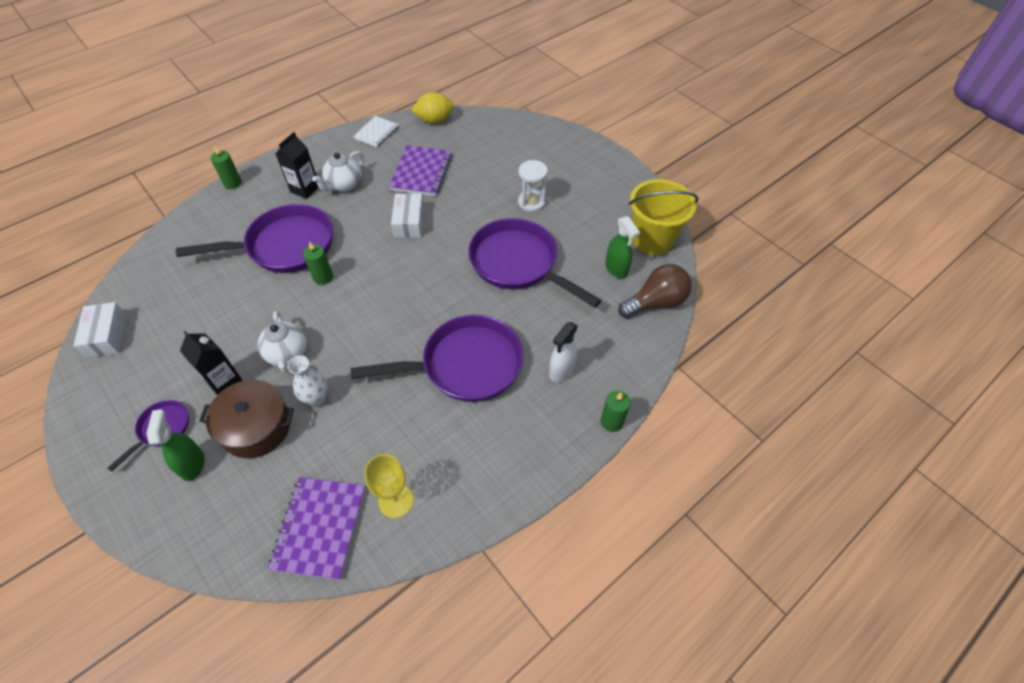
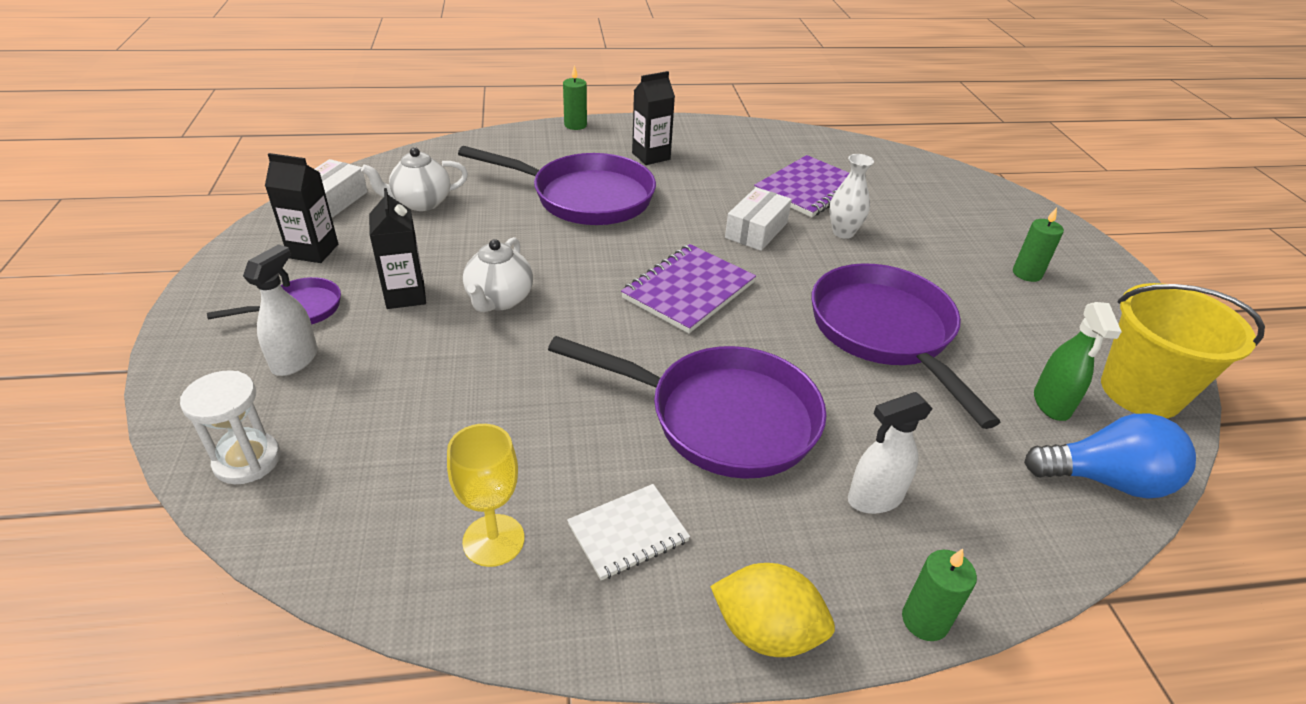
camera: 30 degrees right, 15 degrees down
green spray bottle [146,409,205,481] -> white spray bottle [243,244,318,376]
brown pot [199,380,294,458] -> none
purple notebook [268,477,365,580] -> purple notebook moved to [621,244,756,333]
white vase [287,355,328,407] -> white vase moved to [829,154,874,239]
green candle [303,241,333,285] -> green candle moved to [1013,207,1064,282]
white teapot [312,151,364,192] -> white teapot moved to [361,147,468,211]
white notebook [353,116,399,148] -> white notebook moved to [567,484,690,580]
yellow lemon [411,92,454,124] -> yellow lemon moved to [710,563,835,657]
white hourglass [518,160,548,212] -> white hourglass moved to [180,370,281,484]
brown light bulb [618,264,692,318] -> blue light bulb [1024,414,1196,499]
none -> black carton [265,153,338,263]

